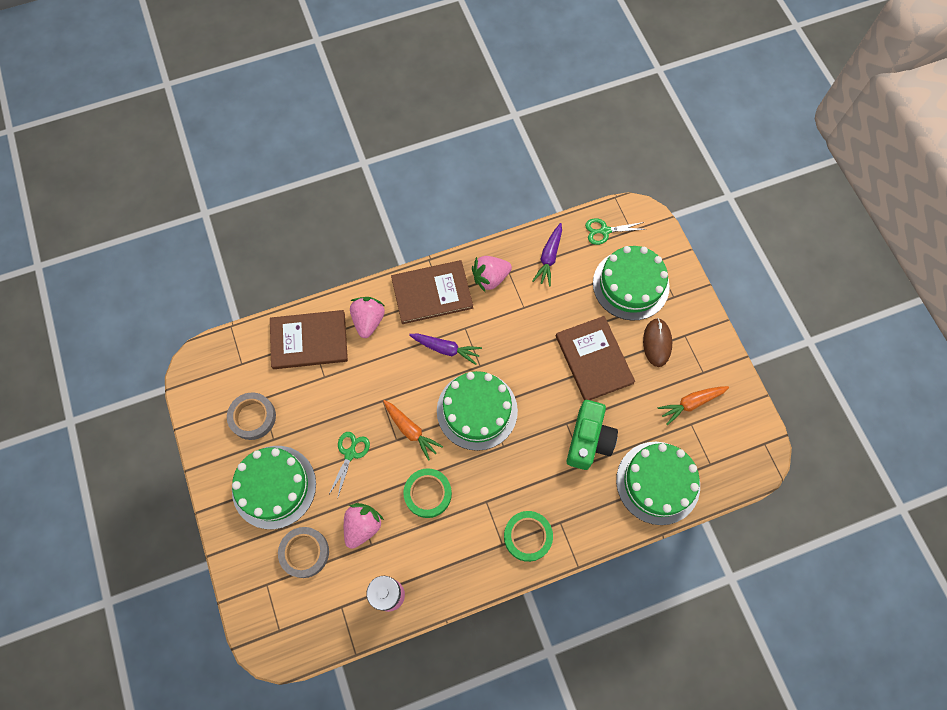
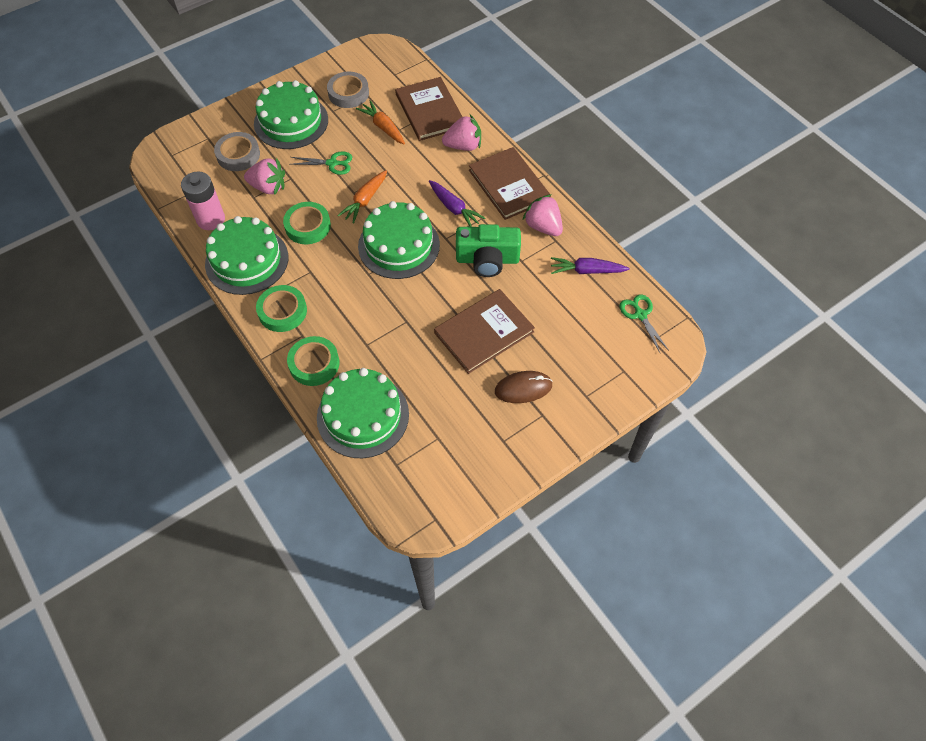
camera: 75 degrees right, 10 degrees down
purple carrot [409,333,482,365] -> purple carrot turned 45 degrees counterclockwise [429,180,485,227]
green camera [567,400,618,470] -> green camera moved to [456,224,521,277]
green cake [593,246,670,321] -> green cake moved to [205,216,288,295]
orange carrot [658,386,729,425] -> orange carrot moved to [356,100,405,144]
none -> green tape [287,336,339,386]

